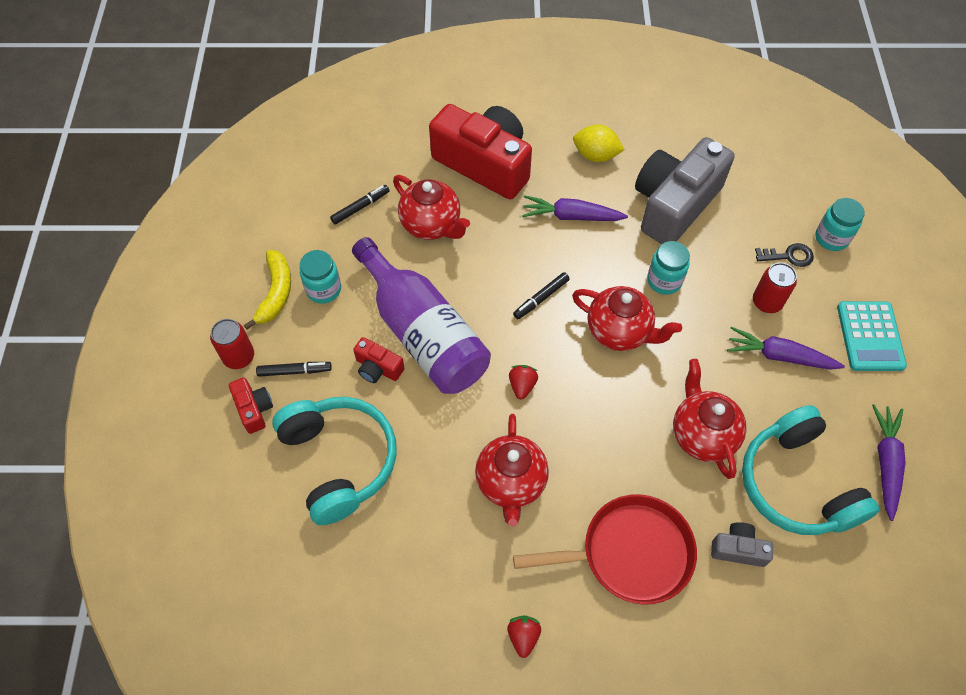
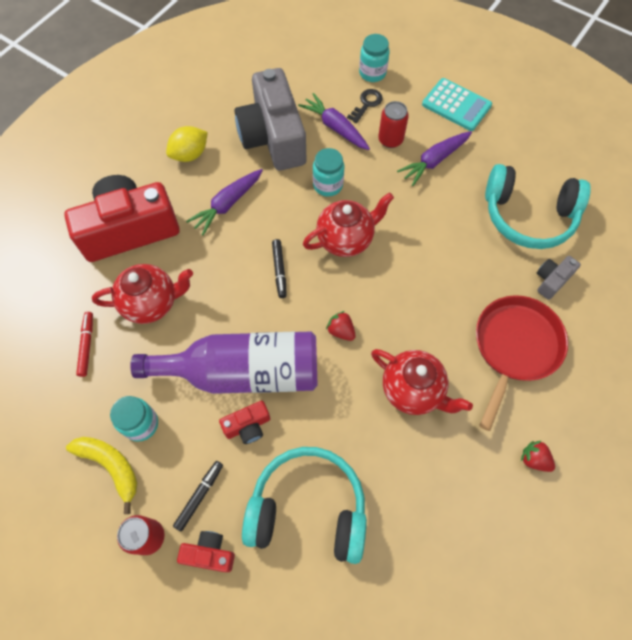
camera: 55 degrees left, 5 degrees up
black marker [330,185,390,224] -> red marker [76,312,93,377]
red teapot [673,359,747,479] -> none
purple carrot [872,404,906,521] -> purple carrot moved to [298,93,370,150]

